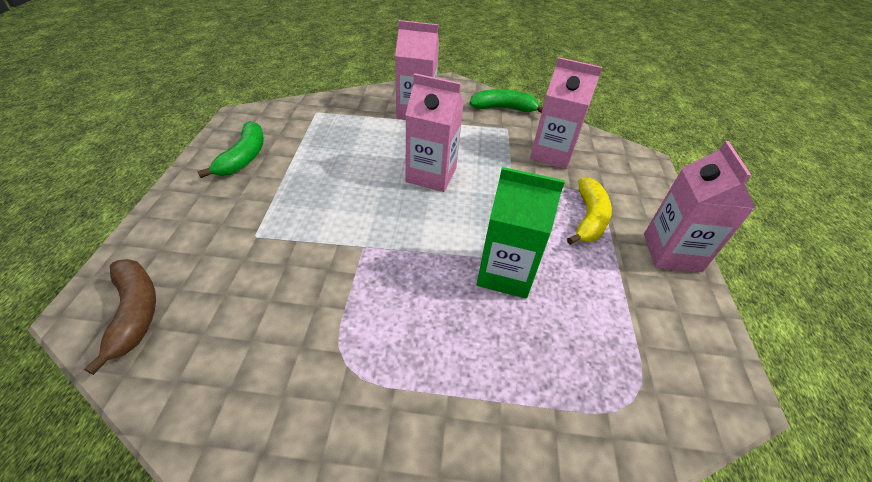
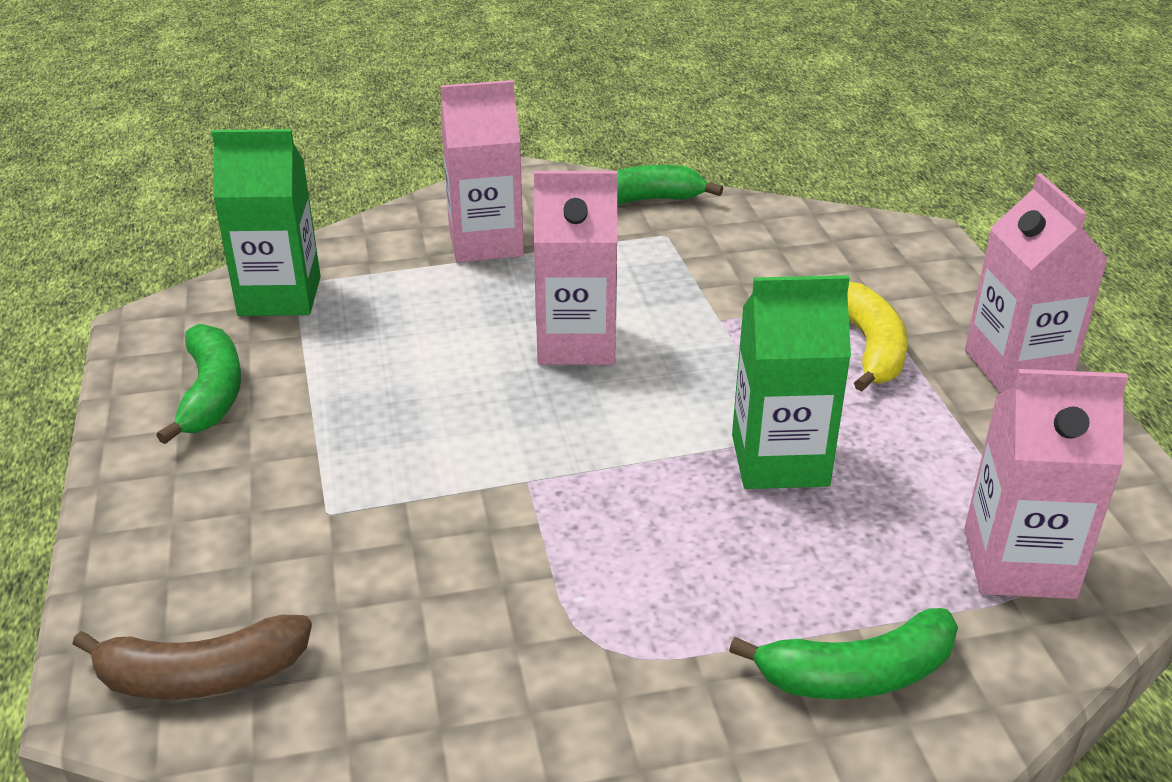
camera: 15 degrees left, 10 degrees down
brown banana [84,259,156,375] -> brown banana turned 120 degrees clockwise [73,615,312,699]
pink carton [530,57,602,169] -> pink carton moved to [964,369,1128,599]
none -> green carton [212,129,321,316]
none -> green banana [729,608,958,699]

